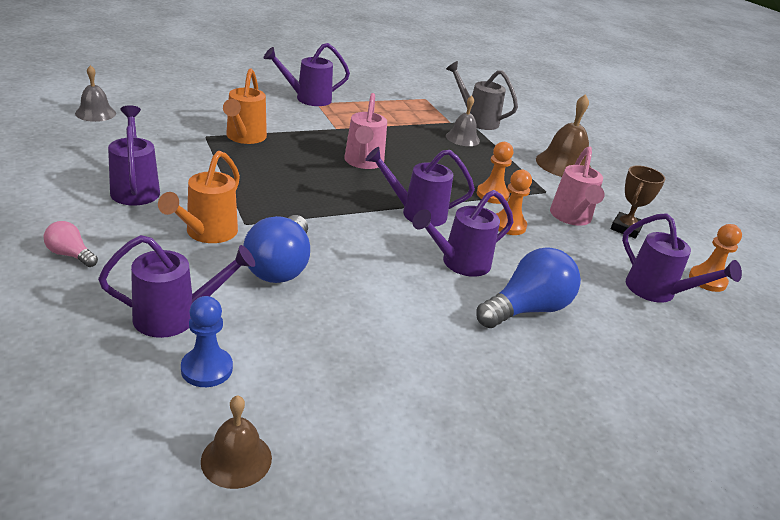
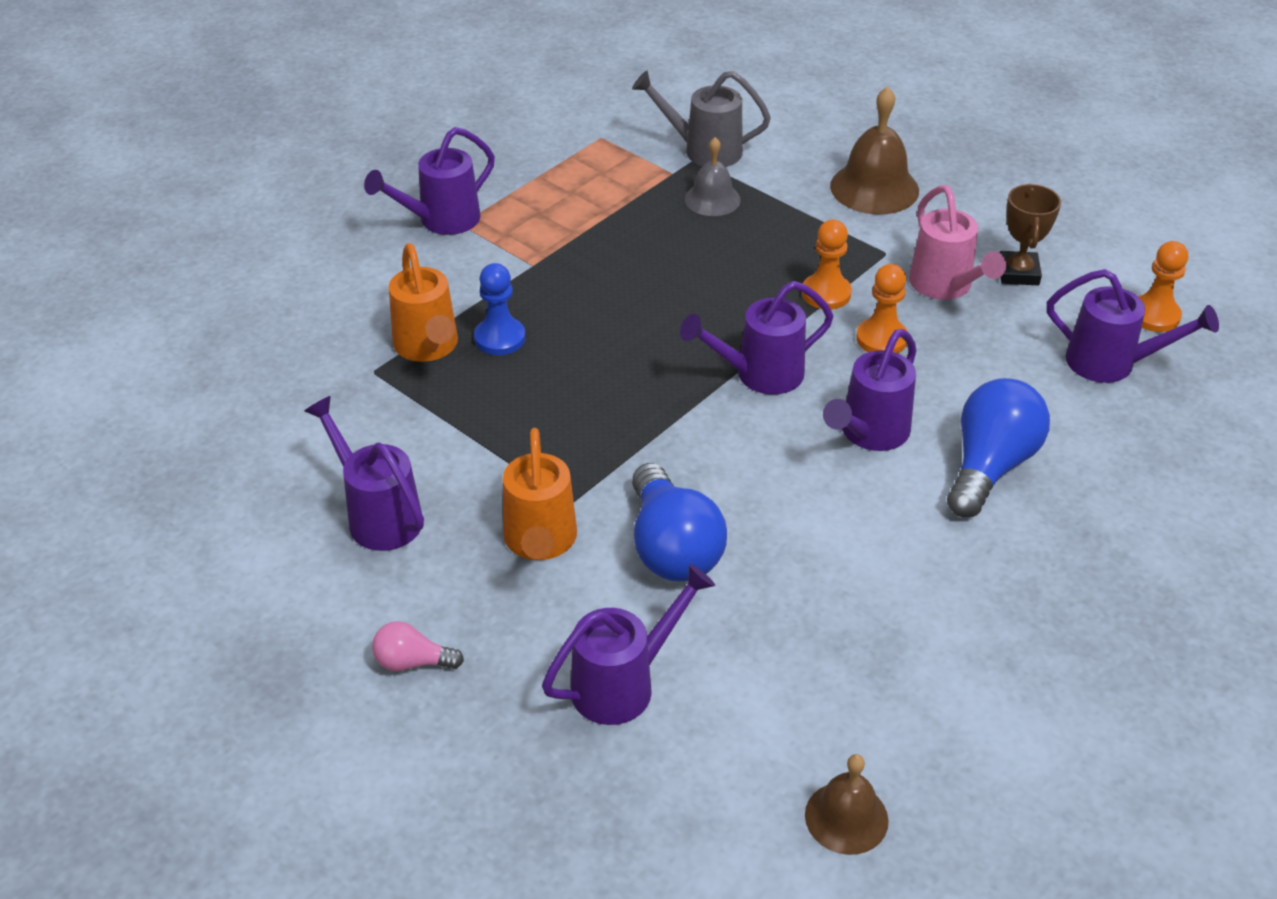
camera: 20 degrees left, 10 degrees up
grey bell [75,65,116,122] -> none
blue pawn [181,296,233,387] -> blue pawn moved to [474,263,525,355]
pink watering can [344,93,387,169] -> none

